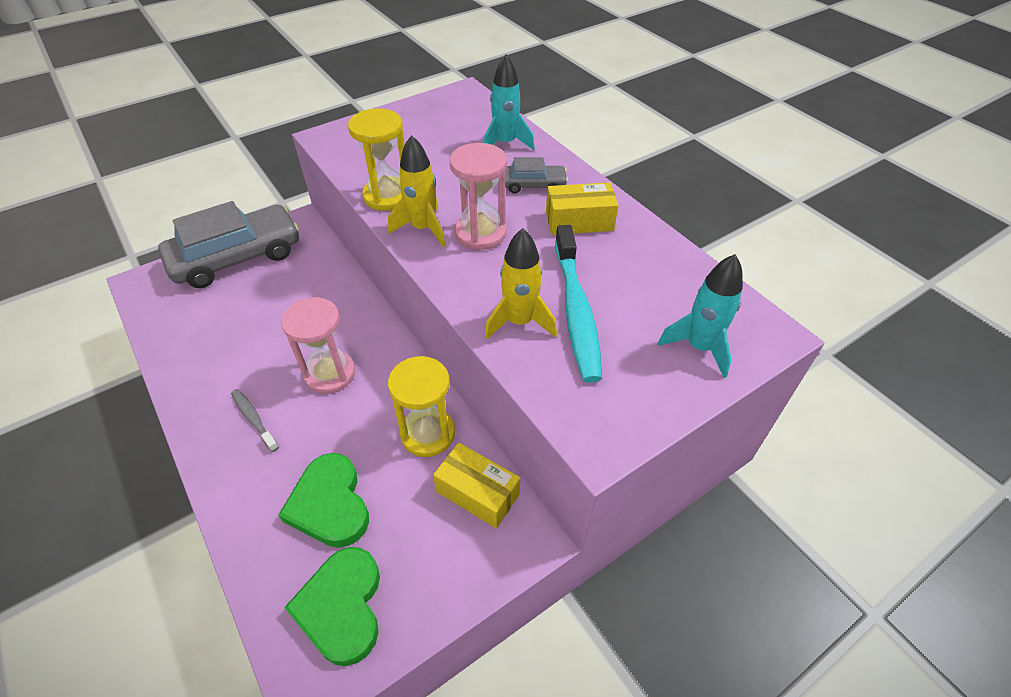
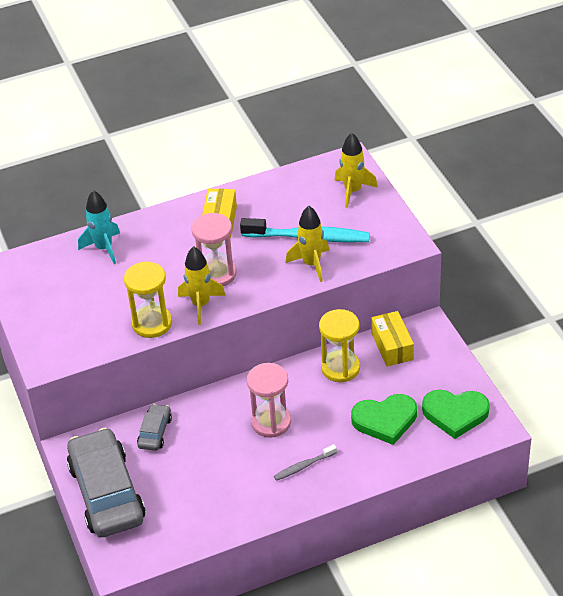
camera: 75 degrees left, 5 degrees down
yellow box [433,442,520,528] -> yellow box turned 60 degrees counterclockwise [371,311,414,367]
grey car [505,157,568,194] -> grey car moved to [137,404,172,451]
turquoise rocket [658,254,743,378] -> yellow rocket [335,133,378,208]

